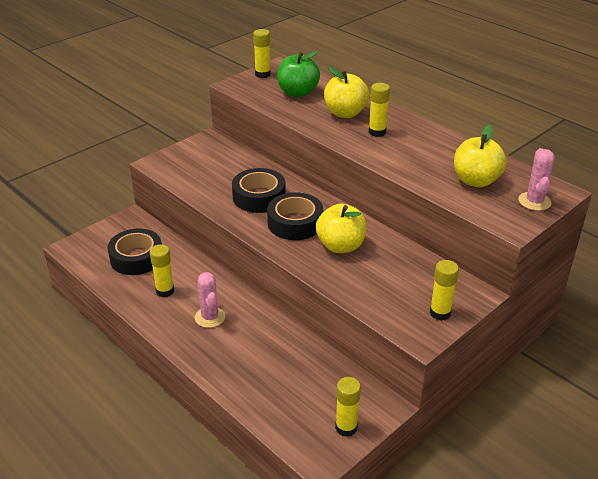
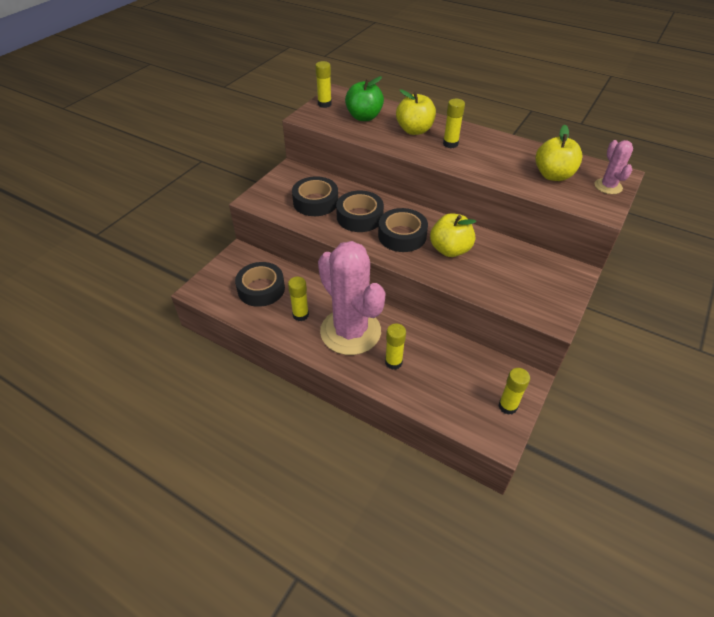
camera: 15 degrees left, 10 degrees up
pink cactus [195,272,225,328] -> pink cactus [318,241,385,355], size x2.27
yellow glue stick [430,260,459,321] -> yellow glue stick moved to [385,323,406,370]
none -> black tape [292,176,338,216]

